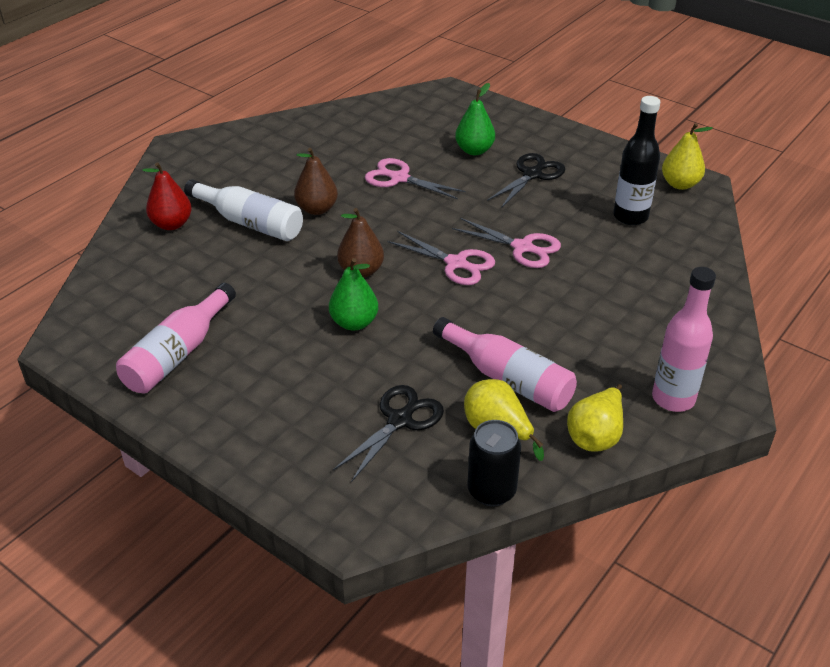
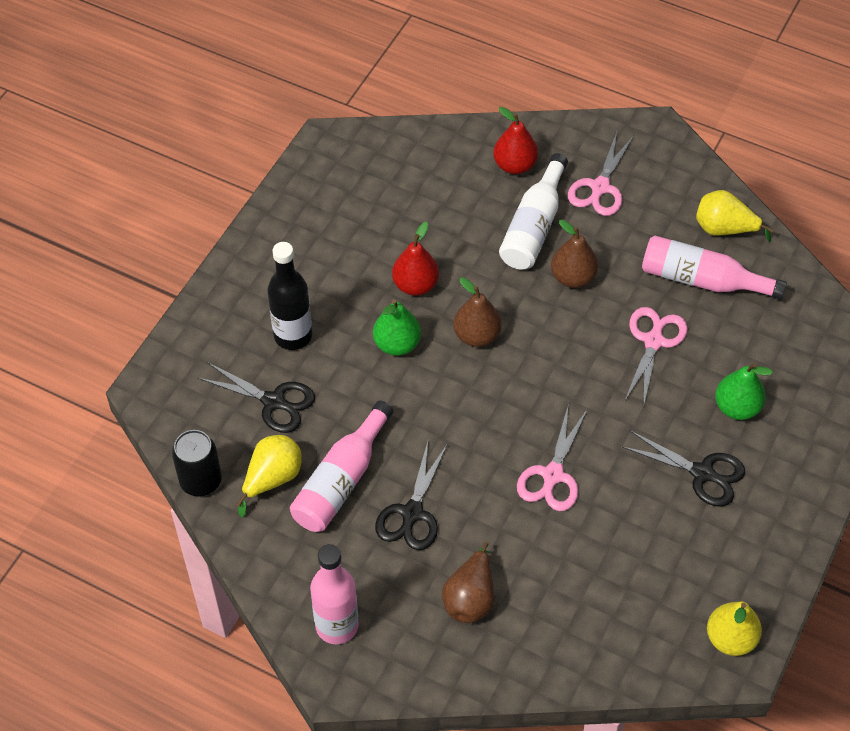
camera: 80 degrees right, 15 degrees up
pink bottle [116,283,236,393] -> pink bottle moved to [642,236,787,300]
pink scissors [387,231,495,285] -> pink scissors moved to [568,132,634,216]
yellow pear [567,384,623,452] -> yellow pear moved to [696,190,774,242]
black bottle [613,96,660,225] -> black bottle moved to [267,242,312,350]
none -> black scissors [375,442,447,550]
none -> red pear [392,222,439,296]
none -> brown pear [442,542,494,623]

